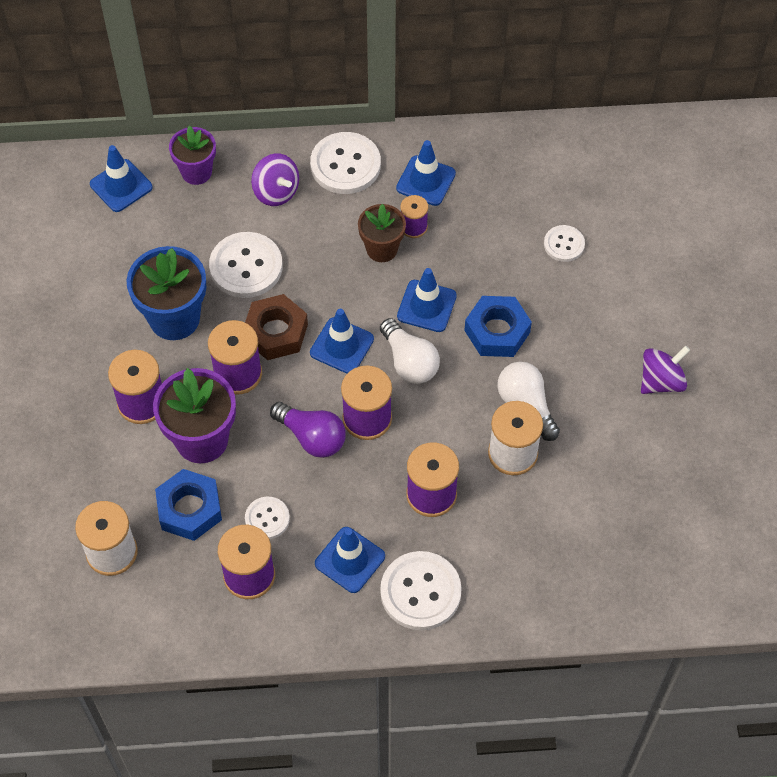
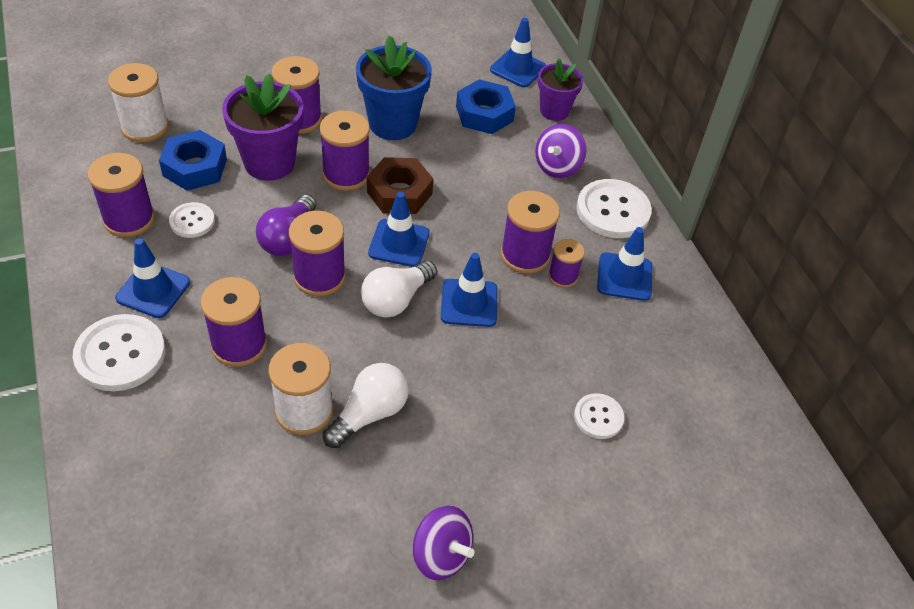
camera: 70 degrees right, 10 degrees down
white button [209,232,283,298] -> none
brown flower pot [358,204,406,262] -> purple spool [501,191,560,274]
blue nut [464,296,532,357] -> blue nut moved to [456,79,516,134]

